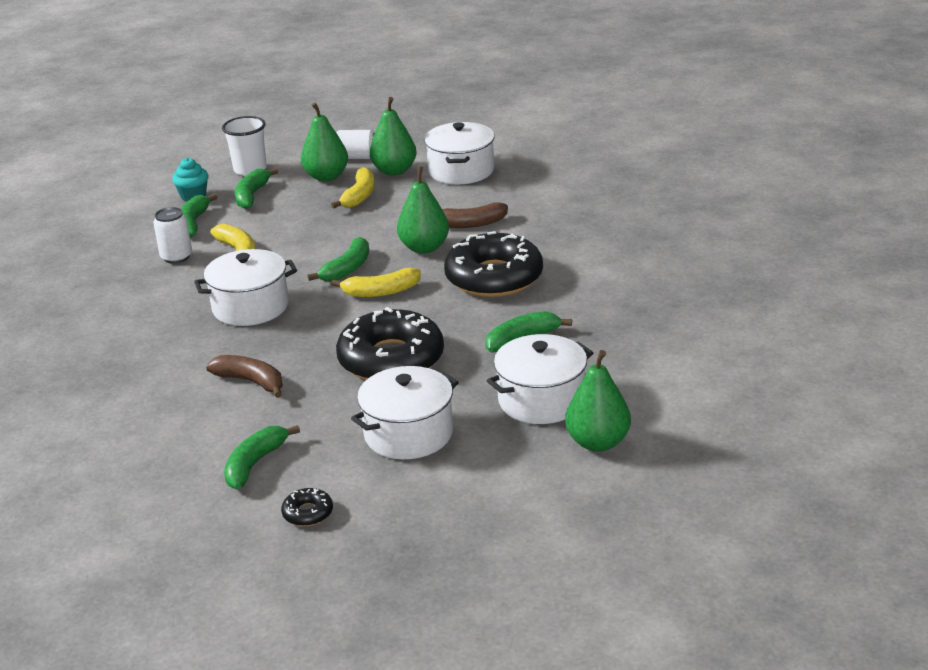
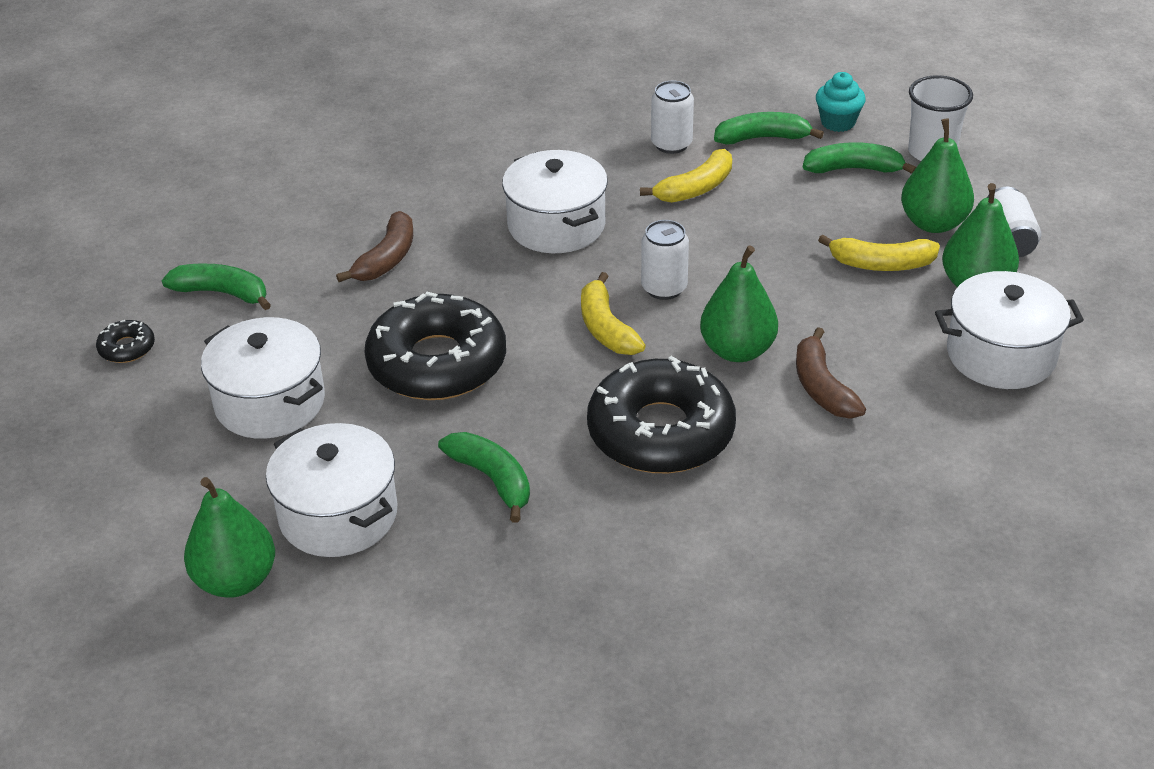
camera: 80 degrees right, 10 degrees up
green banana [307,237,369,282] -> white can [641,220,689,300]

